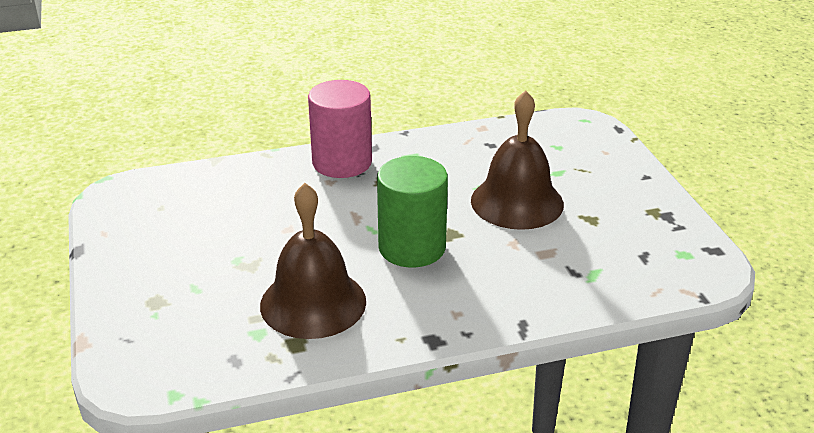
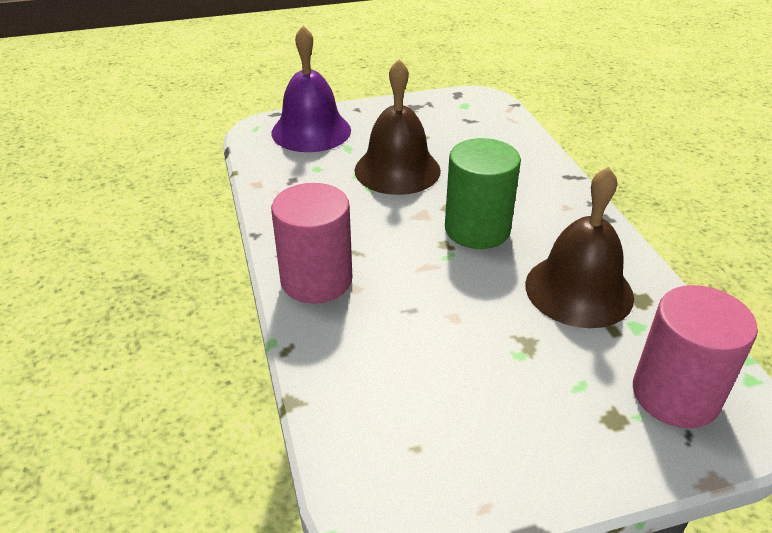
camera: 90 degrees left, 5 degrees up
none -> purple bell [271,25,351,152]
none -> pink cylinder [633,285,758,428]

